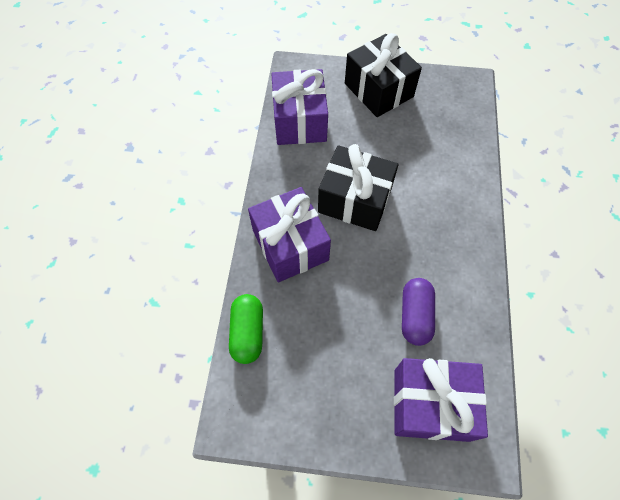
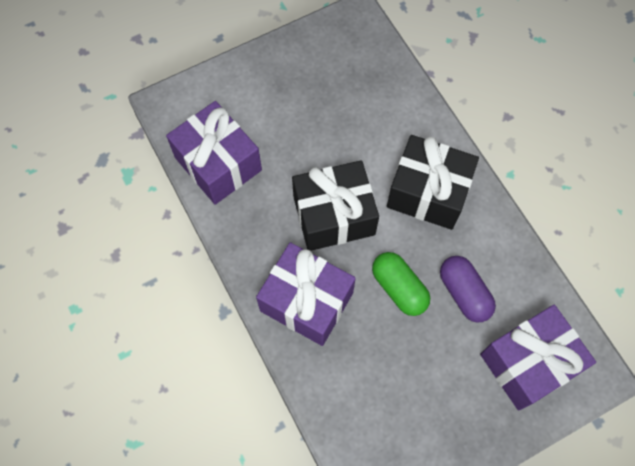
camera: 35 degrees left, 5 degrees up
green capsule [229,294,263,364] -> green capsule moved to [372,252,430,316]
black gift [345,33,422,117] -> black gift moved to [387,135,479,230]

